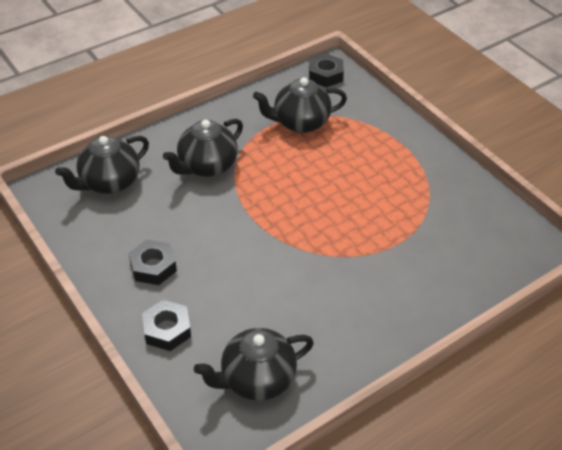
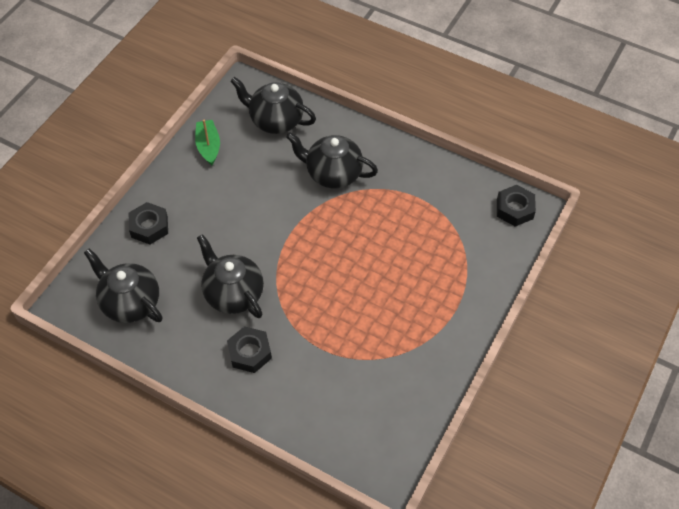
camera: 65 degrees right, 10 degrees up
black nut [129,240,177,285] -> black nut moved to [227,326,272,373]
black teapot [253,77,347,133] -> black teapot moved to [197,234,264,318]
none -> green boat [195,120,220,165]

